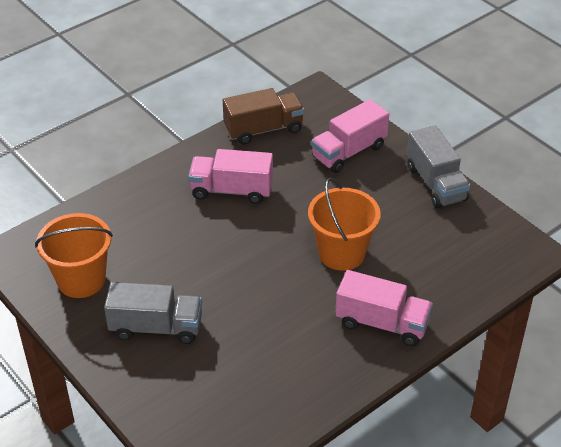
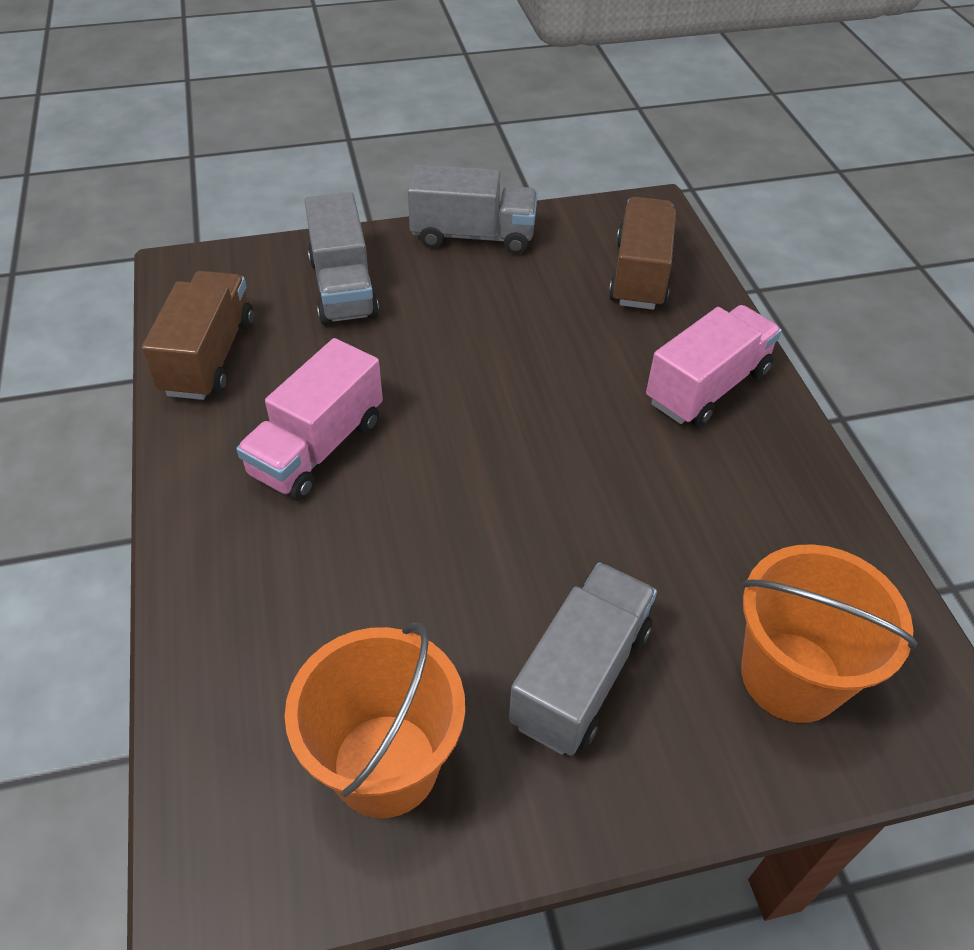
camera: 65 degrees left, 5 degrees up
orange bucket [308,177,381,271] -> orange bucket moved to [741,544,917,723]
pink truck [311,99,389,173] -> grey truck [304,192,379,325]
none -> brown truck [609,197,676,310]

